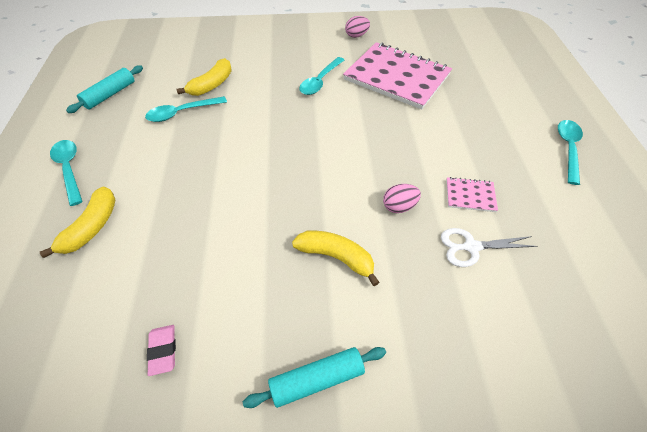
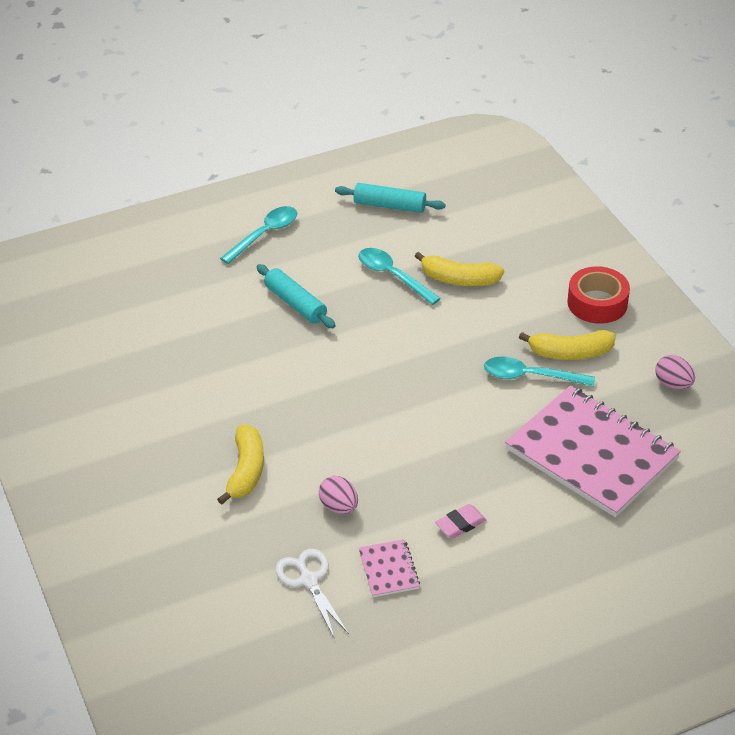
camera: 70 degrees right, 10 degrees down
yellow banana [40,187,115,258] -> yellow banana moved to [519,330,616,360]
pink eraser [147,325,176,376] -> pink eraser moved to [435,504,486,538]
turquoise rolling pin [243,347,386,408] -> turquoise rolling pin moved to [256,264,335,328]
pink notebook [343,42,452,110] -> pink notebook turned 60 degrees counterclockwise [505,386,681,517]
turquoise spoon [558,120,583,185] -> none
none -> red tape [567,266,630,324]

